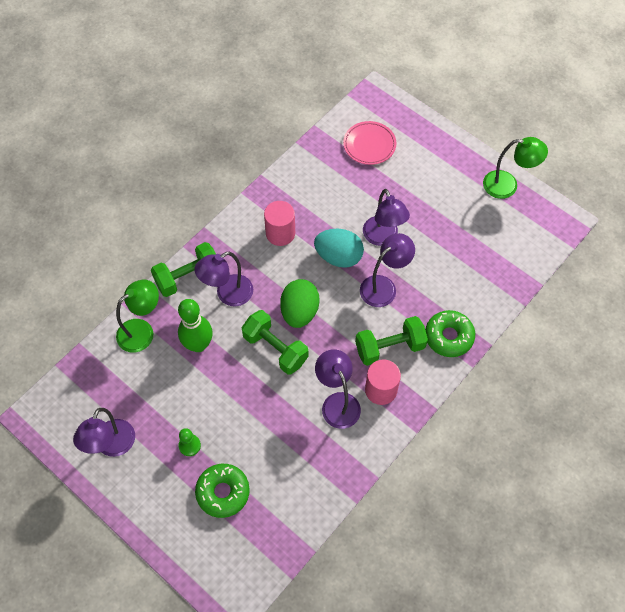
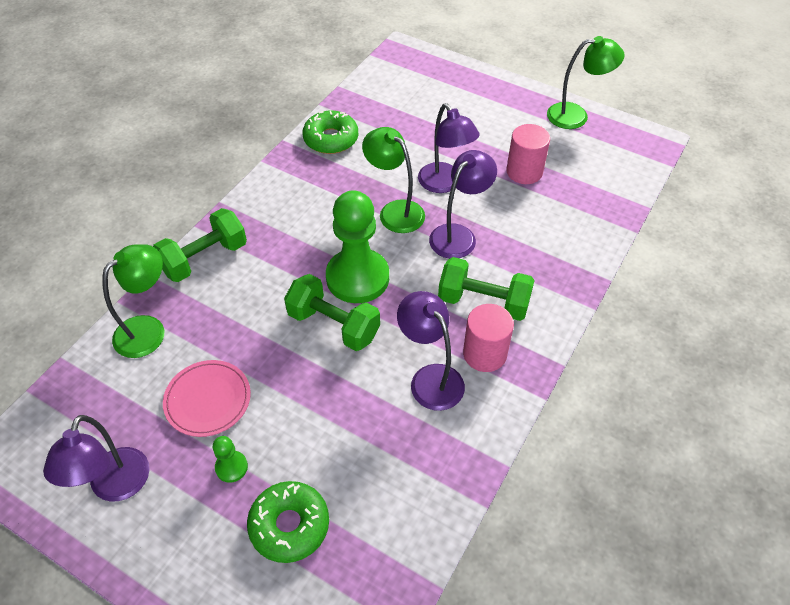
camera: 10 degrees left, 10 degrees down
green bowling pin [178,299,213,352] -> none
purple lamp [194,252,253,306] -> none
pink cylinder [264,201,295,246] -> pink cylinder moved to [506,124,550,184]
green egg [280,279,320,328] -> green pawn [326,190,389,303]
turquoise egg [314,229,364,268] -> green lamp [362,127,425,233]
pink plate [343,121,397,165] -> pink plate moved to [163,360,251,437]
green dumbbell [355,316,428,366] -> green dumbbell turned 45 degrees clockwise [438,257,535,321]
green donut [425,310,475,357] -> green donut moved to [303,110,358,154]

